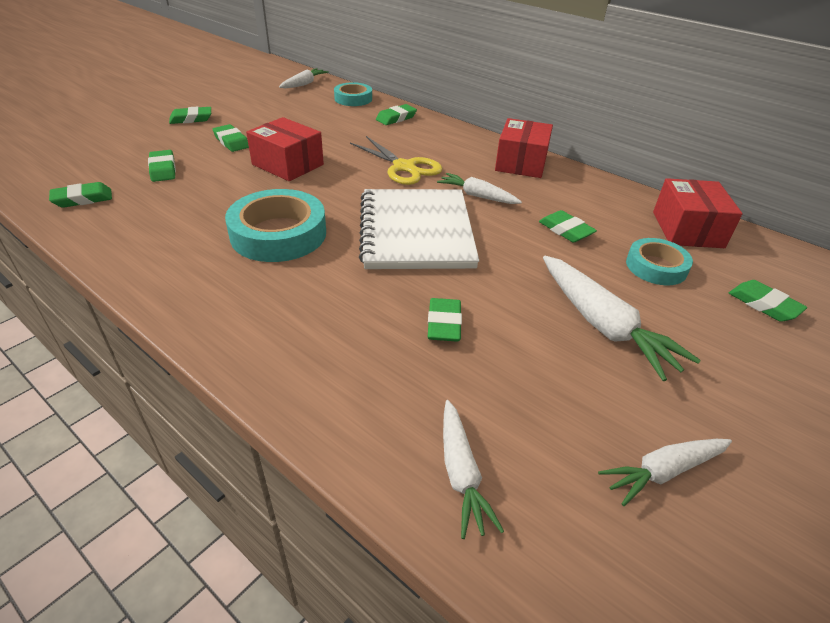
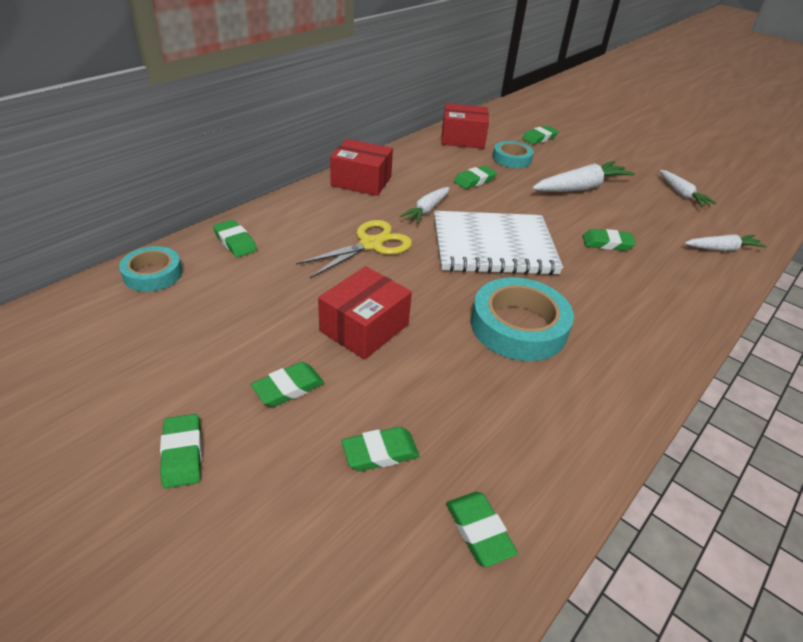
camera: 90 degrees left, 0 degrees up
white carrot [279,68,329,88] -> none

